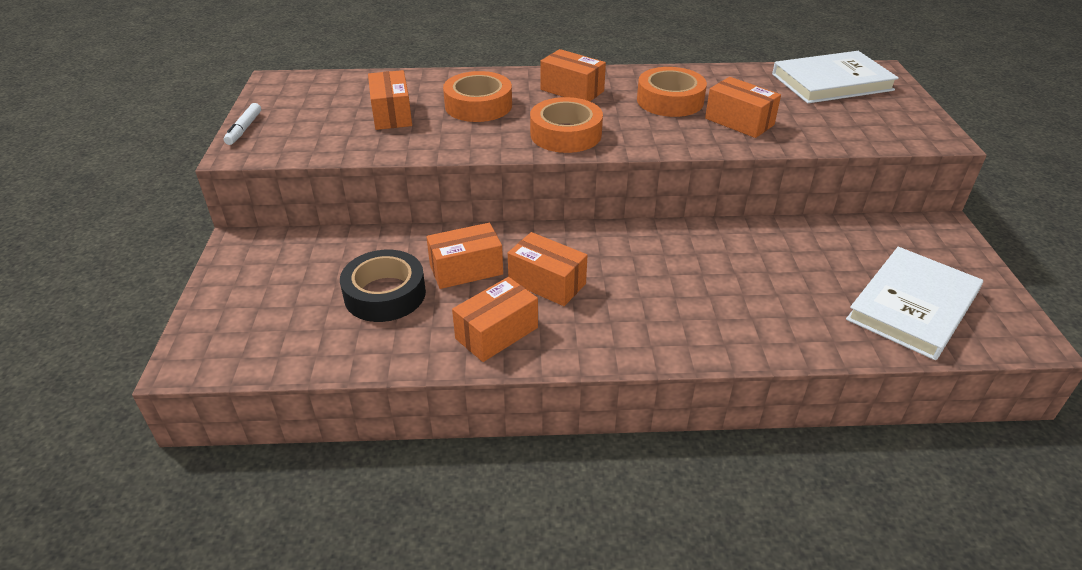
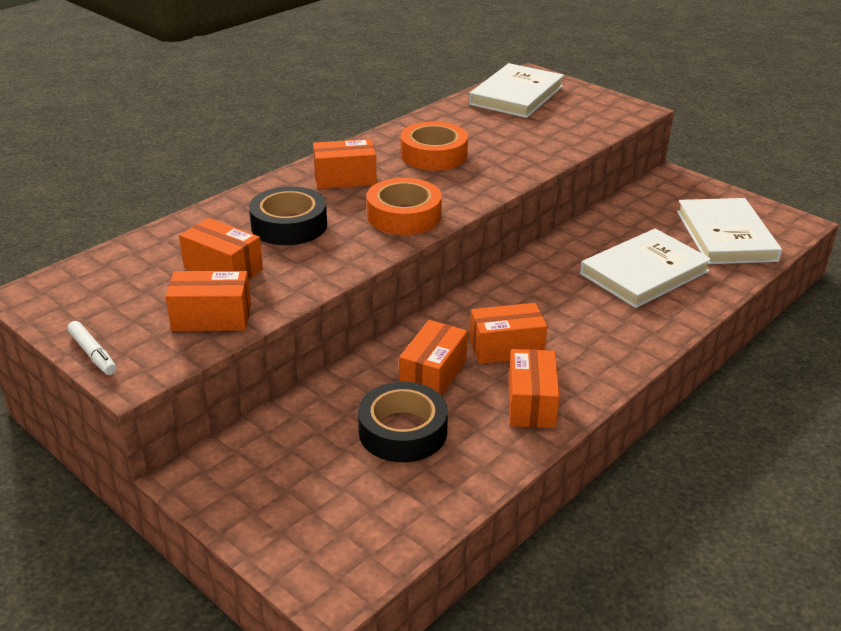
camera: 45 degrees left, 5 degrees down
orange tape [443,71,512,122] -> black tape [249,186,327,245]
orange box [705,77,781,138] -> orange box moved to [166,271,251,331]
none -> white book [580,228,712,308]

